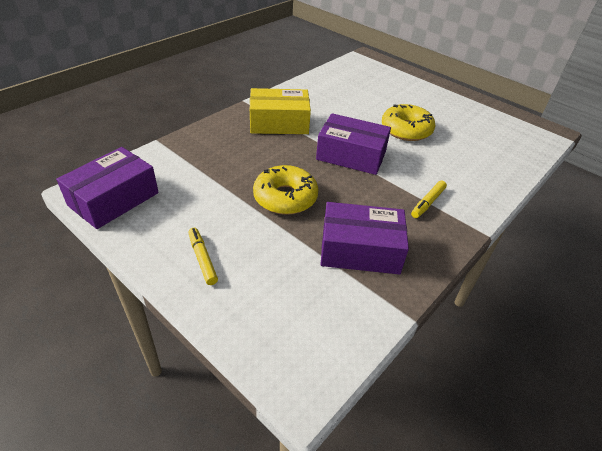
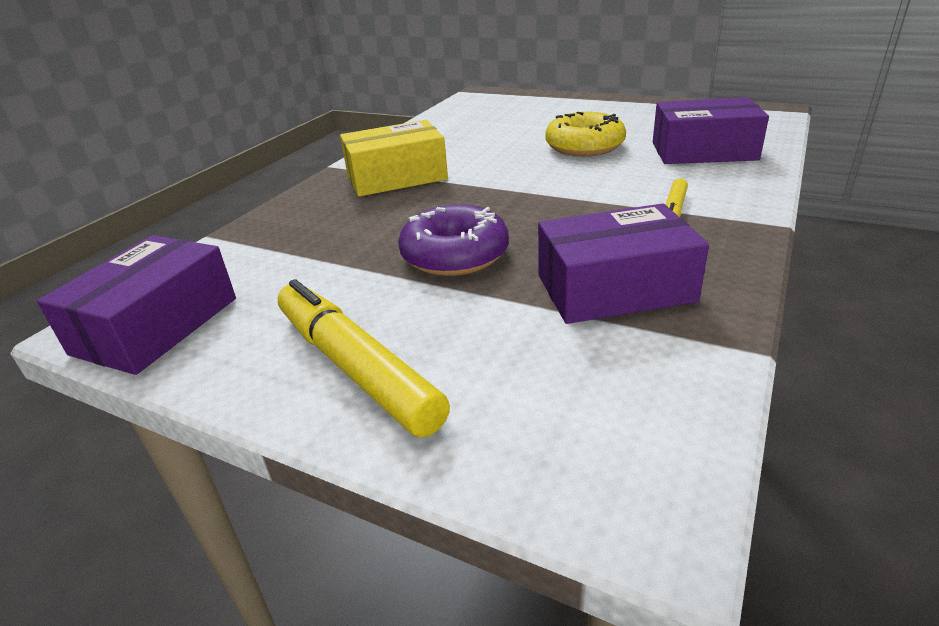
camera: 10 degrees left, 10 degrees down
yellow marker [188,228,218,285] -> yellow marker [278,279,450,437], size x1.95
yellow donut [253,165,319,215] -> purple donut [398,205,509,276]
purple box [316,113,391,175] -> purple box moved to [653,97,769,164]

